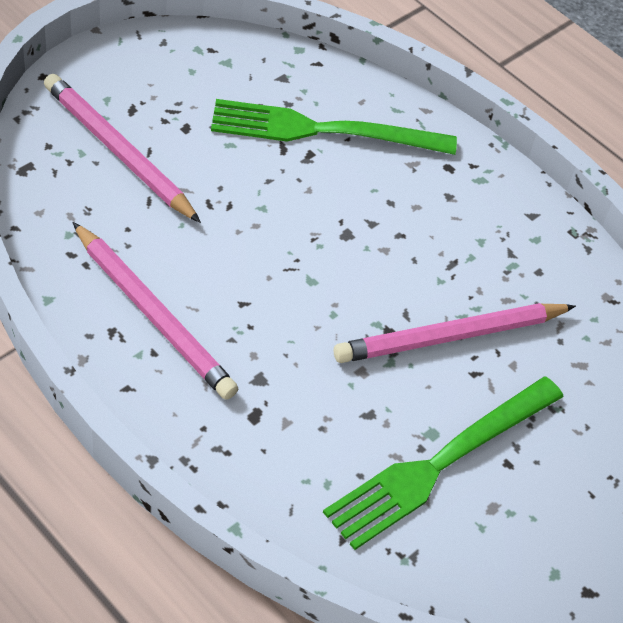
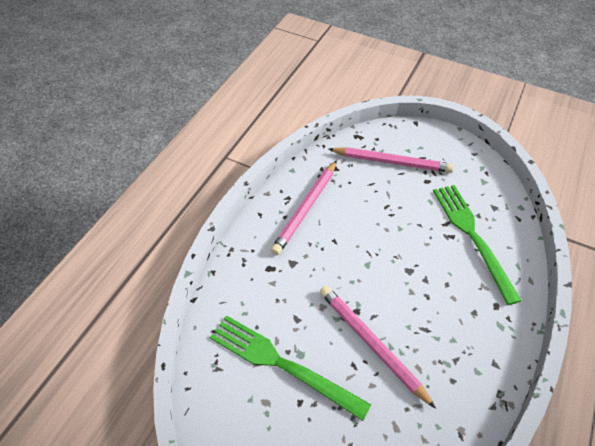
camera: 75 degrees right, 0 degrees up
pink pencil [44,74,201,223] -> pink pencil turned 75 degrees clockwise [328,147,454,173]

